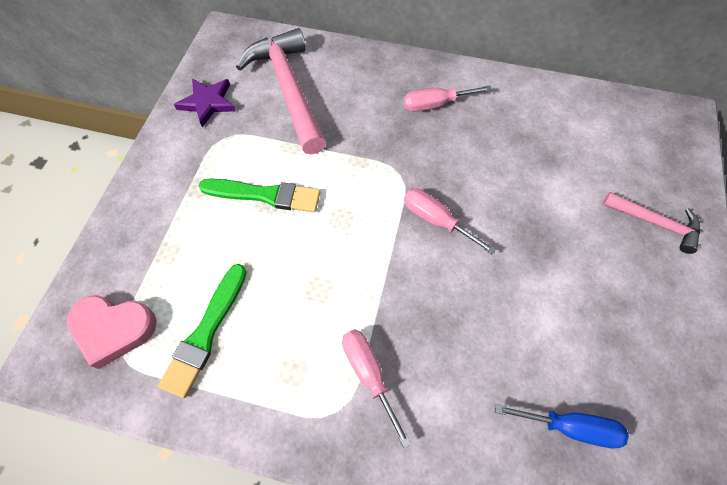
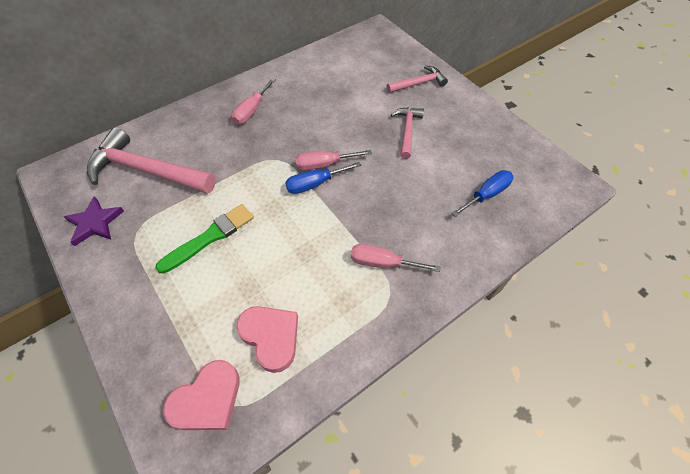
camera: 50 degrees left, 5 degrees down
green brush [158,264,247,398] -> pink heart [236,306,298,373]
none -> blue screwdriver [285,162,361,194]
none -> pink hammer [391,107,424,159]

